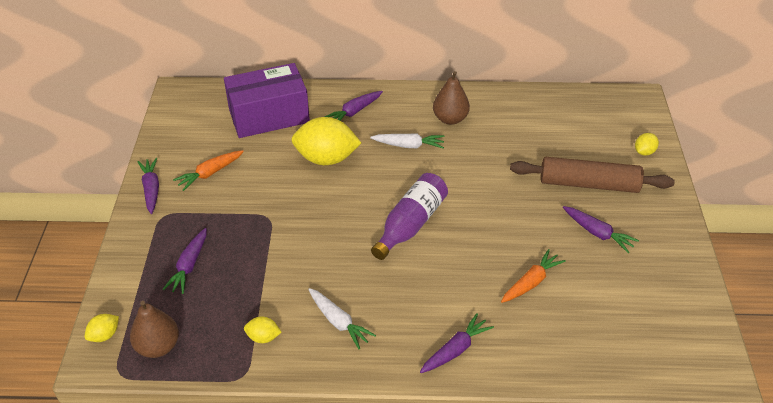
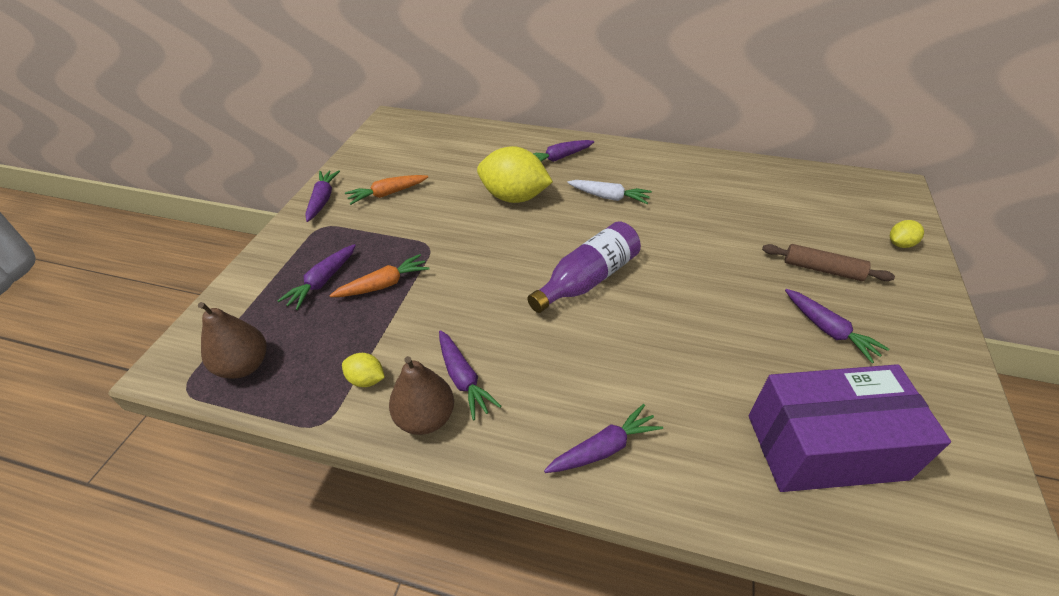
camera: 15 degrees right, 0 degrees up
yellow lemon [85,314,119,342] -> none
purple box [224,63,310,138] -> purple box moved to [749,364,951,492]
white carrot [308,288,376,349] -> purple carrot [439,330,501,420]
brown pear [433,71,470,125] -> brown pear moved to [389,356,454,435]
orange carrot [501,249,566,303] -> orange carrot moved to [329,254,430,297]
brown rolling pin [510,157,675,193] -> brown rolling pin [762,244,895,281], size x0.60

